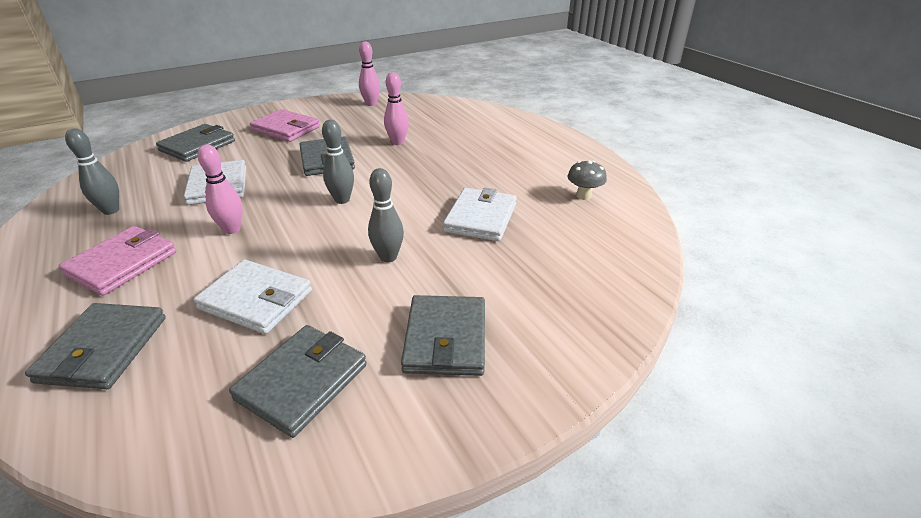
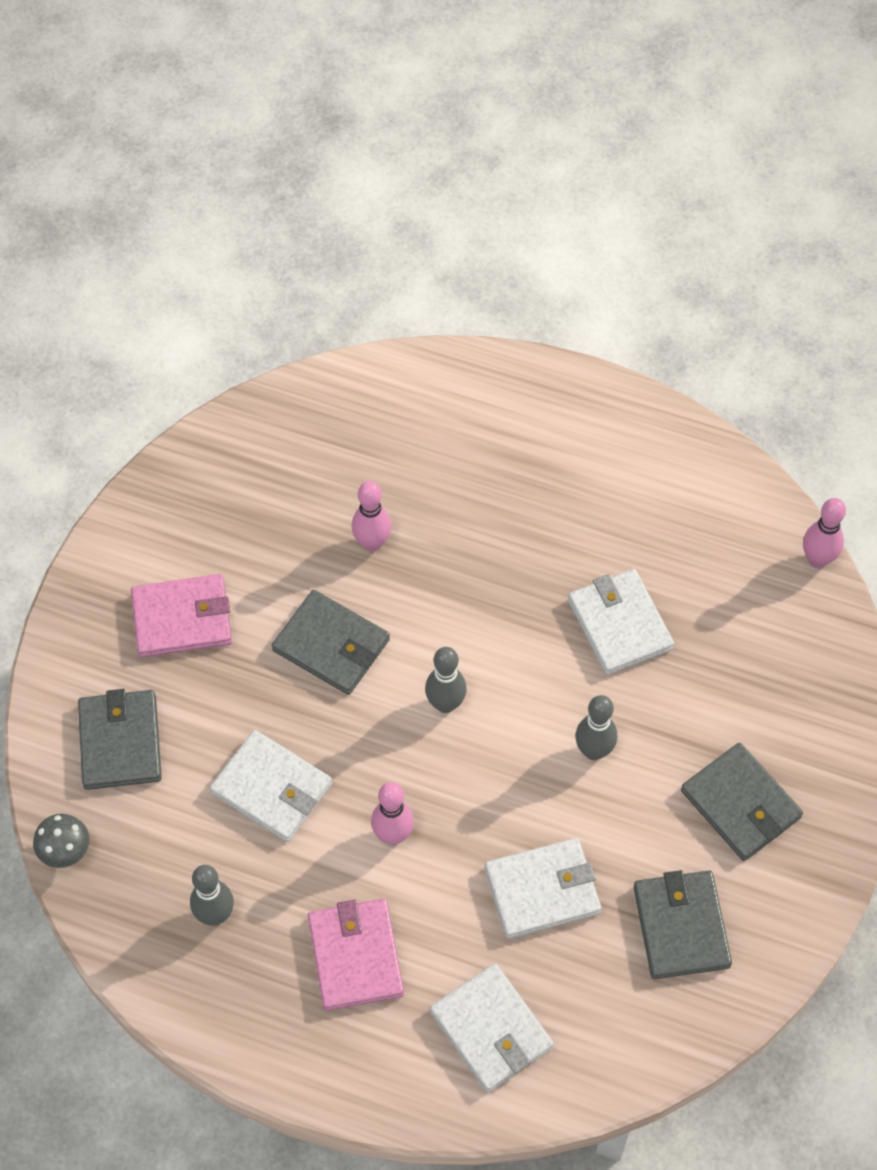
camera: 40 degrees left, 25 degrees up
grey wallet [25,303,166,389] -> white wallet [430,963,554,1093]
pink bowling pin [359,41,380,106] -> pink bowling pin moved to [803,498,846,568]
grey mushroom [567,160,607,200] -> grey mushroom moved to [33,814,89,868]

